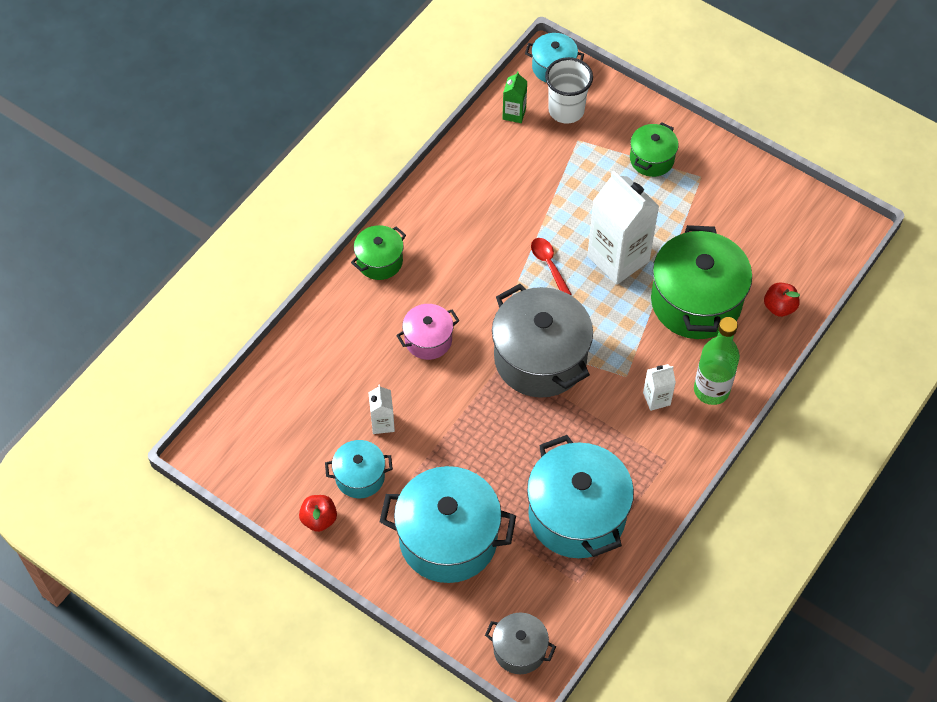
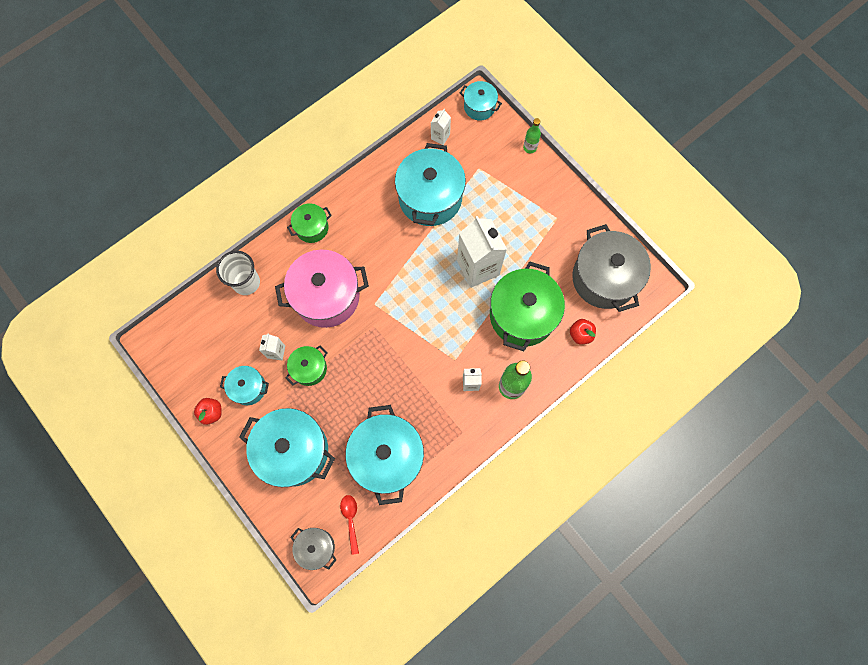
camera: 15 degrees right, 15 degrees up
pink pot [396,304,460,360] -> pink pot [275,250,369,328], size x1.94
grey pot [492,284,593,398] -> grey pot moved to [572,224,651,312]
green carton [503,71,527,123] -> white carton [431,109,451,145]
red spoon [531,238,571,295] -> red spoon moved to [340,495,359,555]
white cup [545,57,593,124] -> white cup moved to [216,251,260,295]
green pot [630,122,679,177] -> green pot moved to [286,345,327,386]
none -> turquoise pot [395,143,466,226]
none -> green bottle [523,118,541,153]

